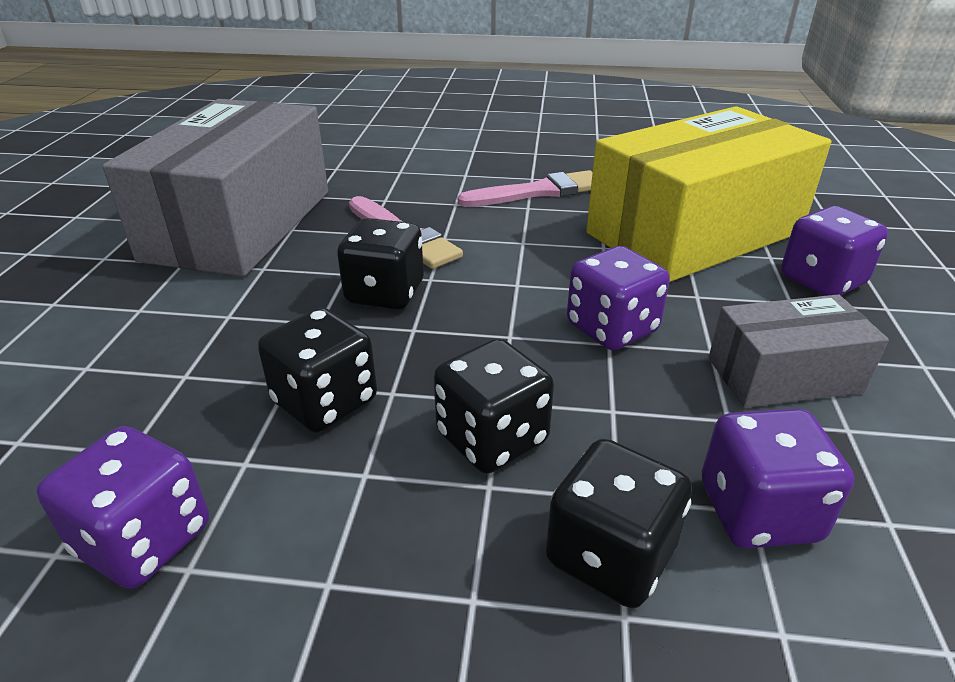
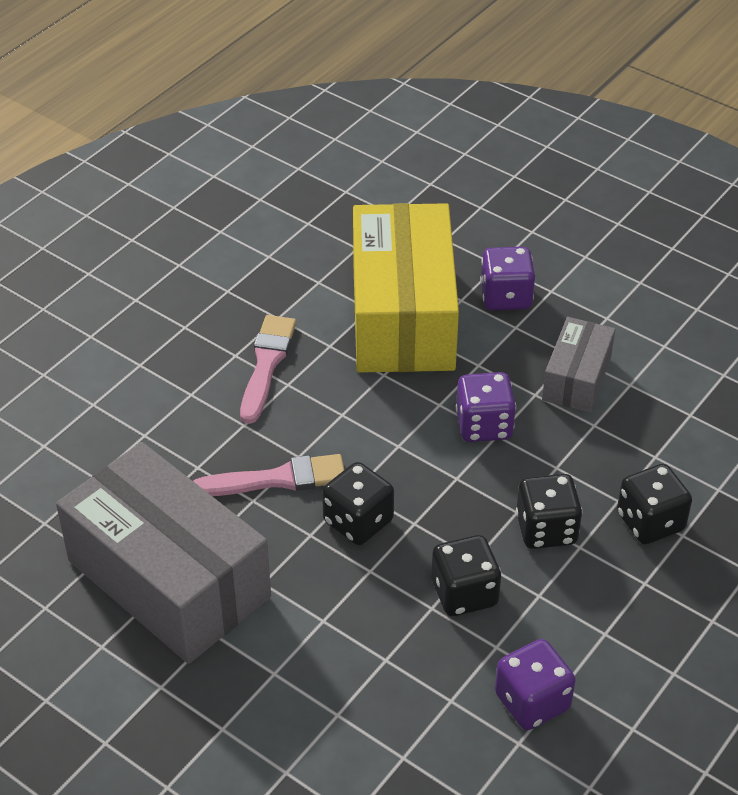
camera: 60 degrees left, 10 degrees up
purple dice [702,408,854,548] -> none

